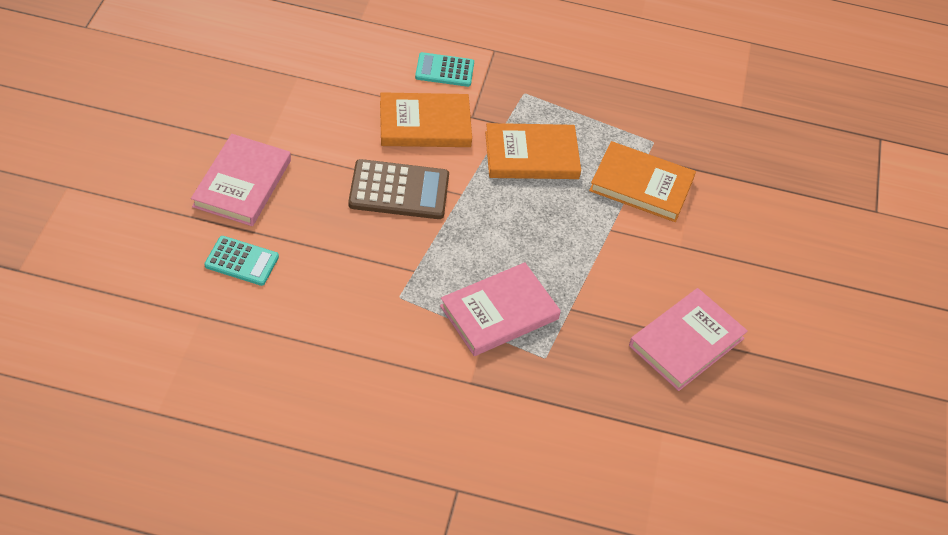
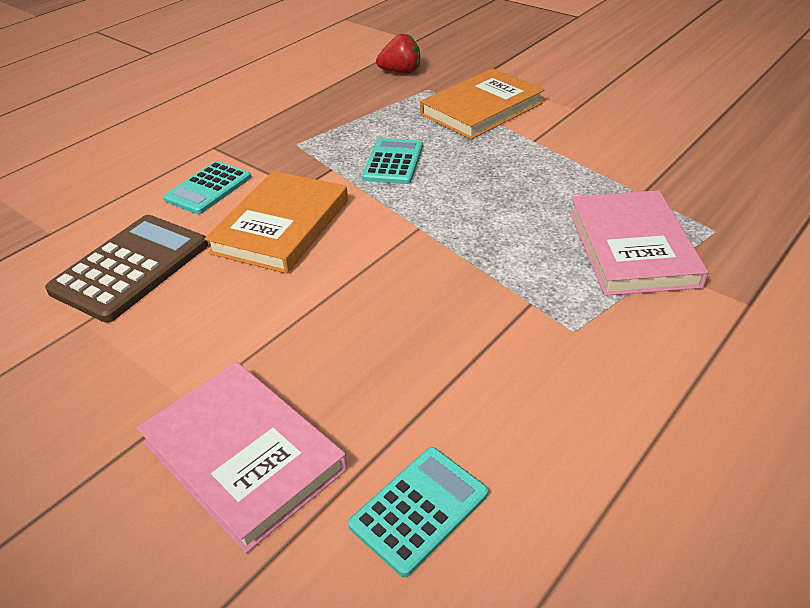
camera: 55 degrees left, 10 degrees down
brown calculator [348,159,449,219] -> brown calculator moved to [45,215,208,323]
orange book [485,123,581,179] -> turquoise calculator [362,138,423,184]
pink book [629,288,748,391] -> none
none -> red strawberry [376,34,420,73]

